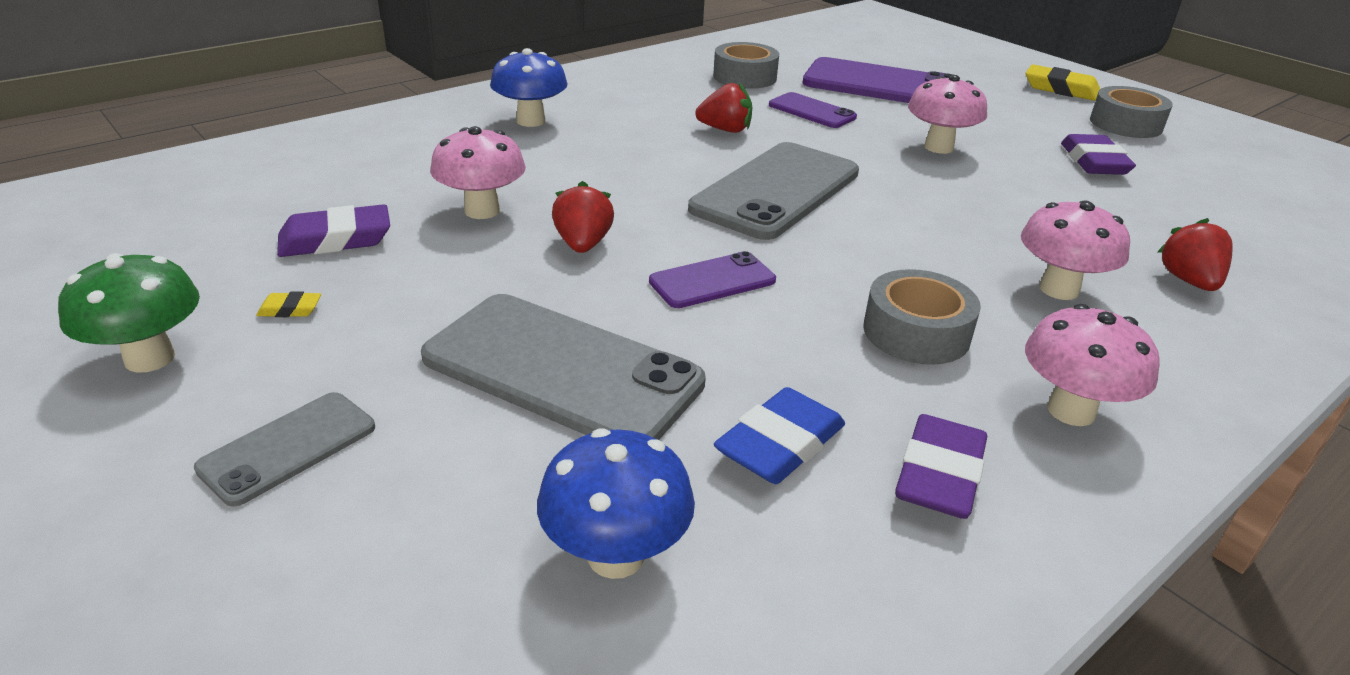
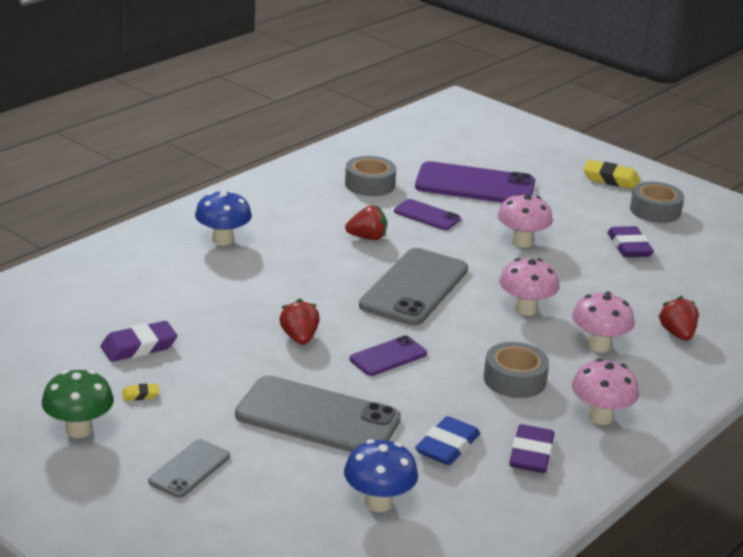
camera: 10 degrees left, 5 degrees down
pink mushroom [430,126,526,219] -> pink mushroom moved to [499,258,559,316]

